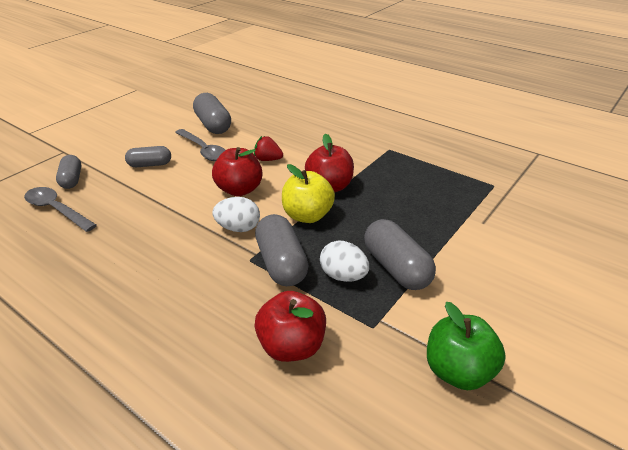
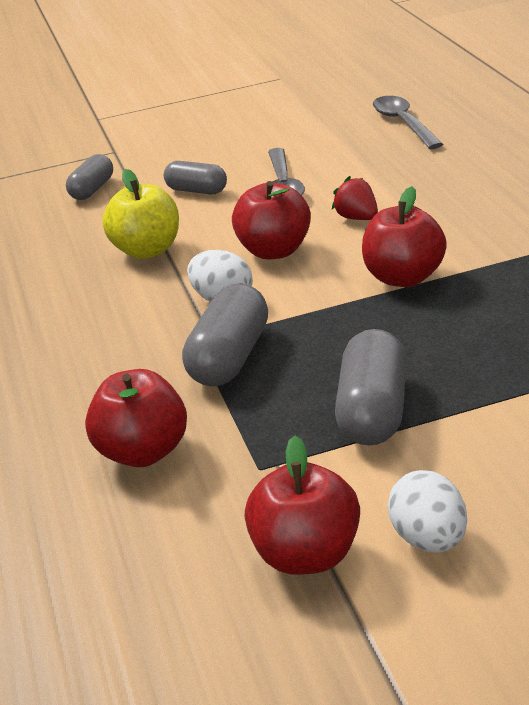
camera: 40 degrees right, 5 degrees down
grey spoon [24,187,97,232] -> grey spoon moved to [373,96,443,149]
grey capsule [193,93,231,134] -> none
yellow apple [282,164,335,223] -> yellow apple moved to [102,169,179,259]
white egg [320,240,369,282] -> white egg moved to [388,470,467,553]
green apple [427,302,506,390] -> red apple [245,436,360,575]

